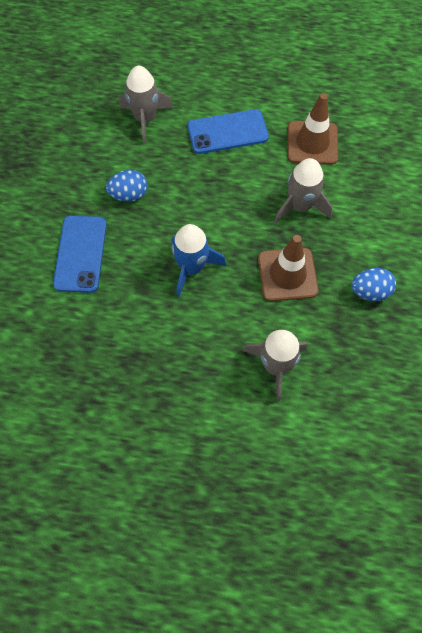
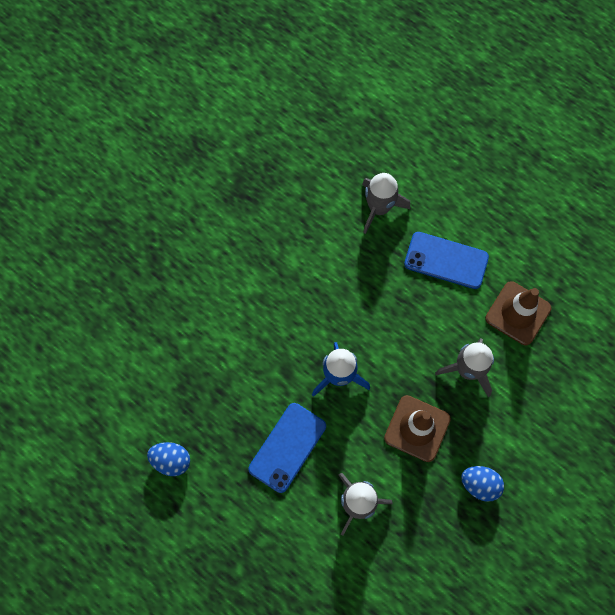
camera: 30 degrees right, 5 degrees up
blue phone [53,215,107,293] -> blue phone moved to [248,403,326,493]
blue egg [106,170,148,202] -> blue egg moved to [147,442,190,476]

